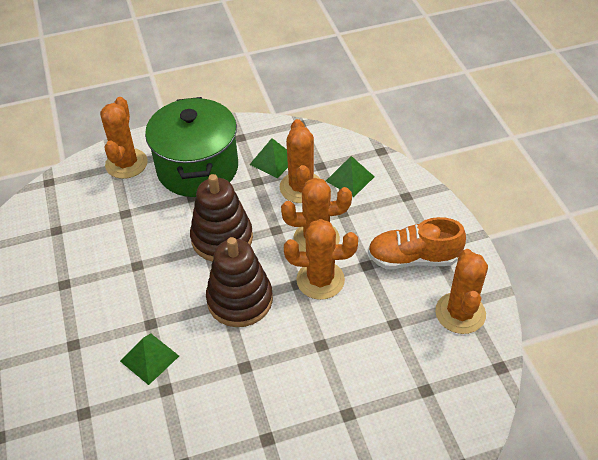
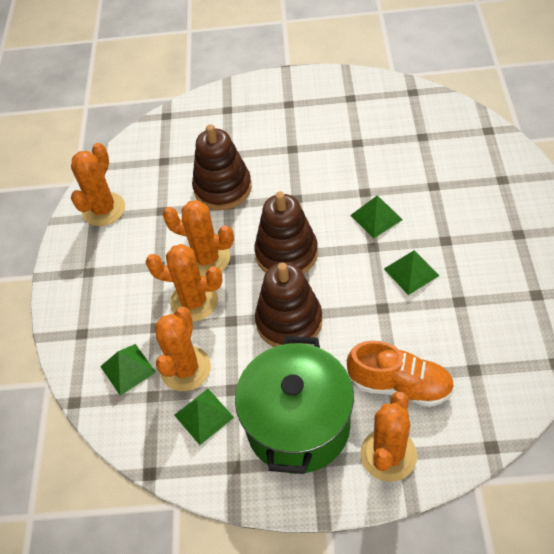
camera: 160 degrees left, 5 degrees up
orange shoe [368,217,466,269] -> orange shoe moved to [347,341,454,407]
none -> brown stacking toy [192,124,252,210]
none -> green pyramid [384,250,440,295]

